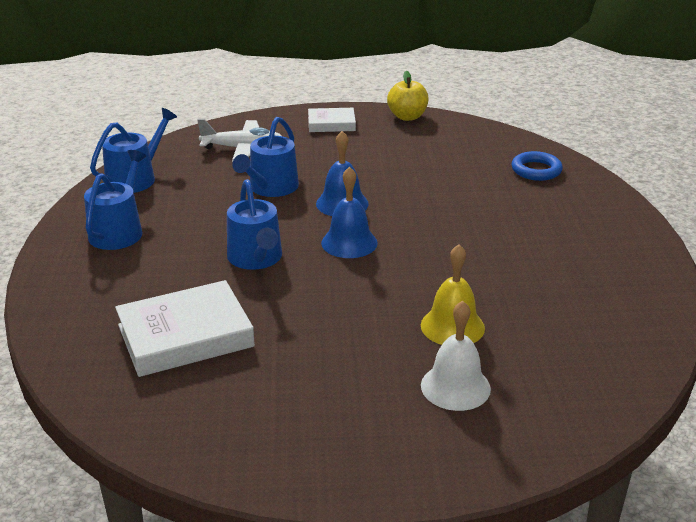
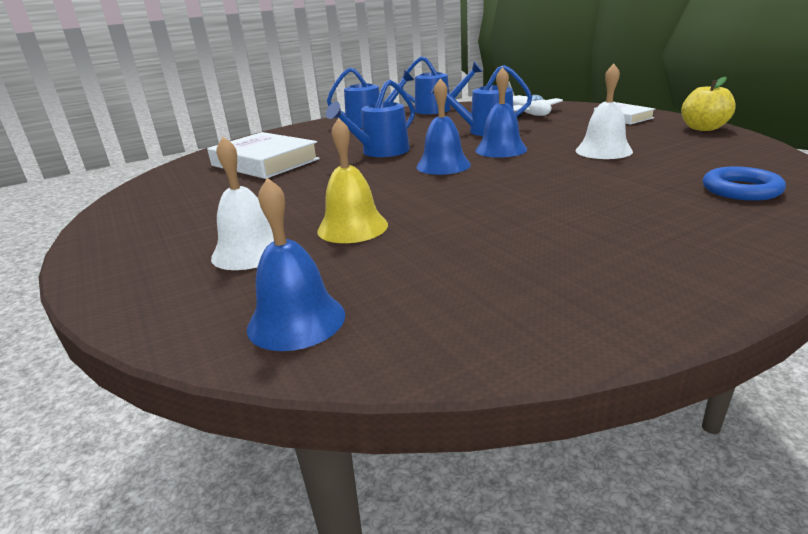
camera: 65 degrees right, 5 degrees down
none -> blue bell [247,178,345,351]
none -> white bell [576,64,633,159]

